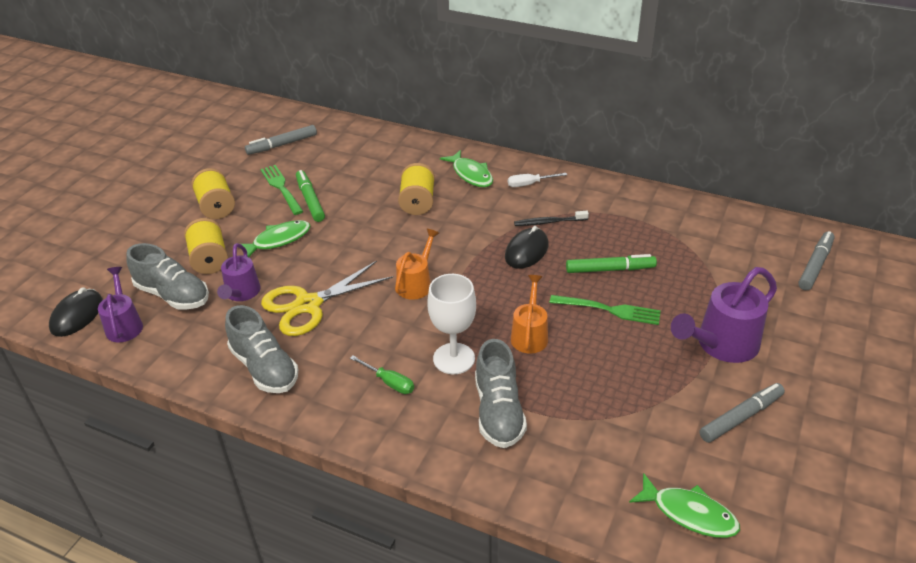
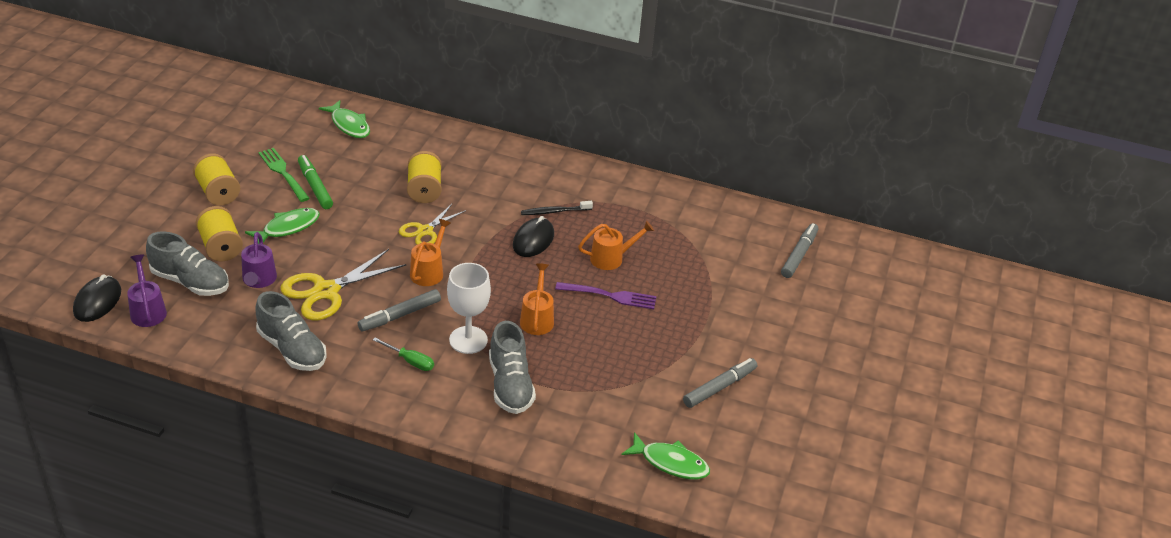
camera: 10 degrees left, 0 degrees up
grey marker [245,125,317,155] -> grey marker moved to [357,289,441,331]
green fish [440,150,493,187] -> green fish moved to [319,100,370,138]
white screwdriver [508,173,567,187] -> none
green fork [549,295,661,325] -> purple fork [555,282,656,309]
green marker [566,254,657,273] -> orange watering can [578,221,654,270]
purple watering can [671,267,777,363] -> none
none -> yellow scissors [399,204,466,245]

